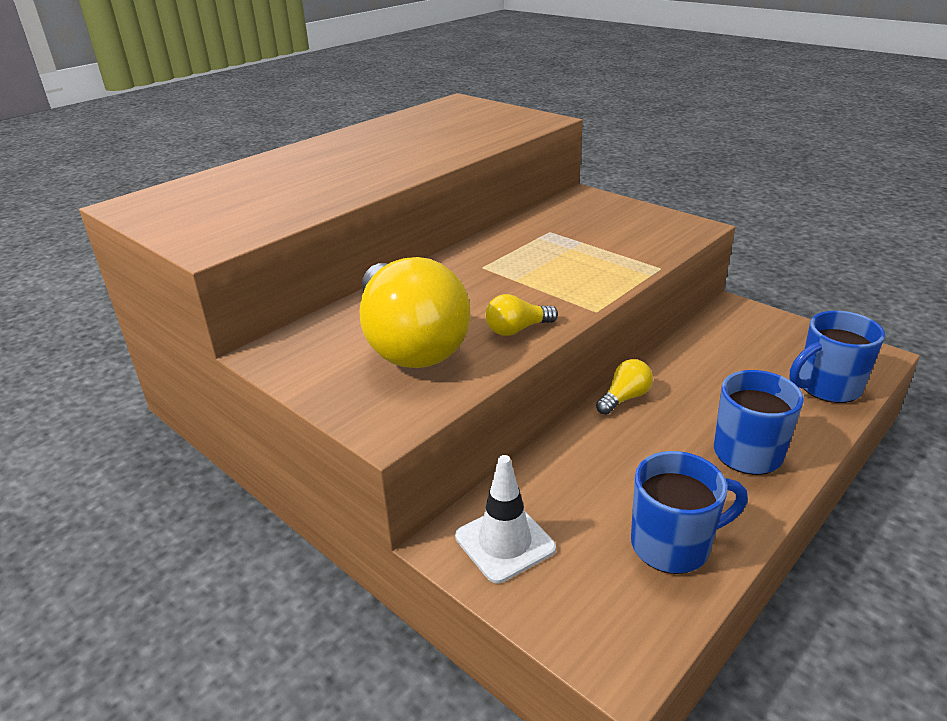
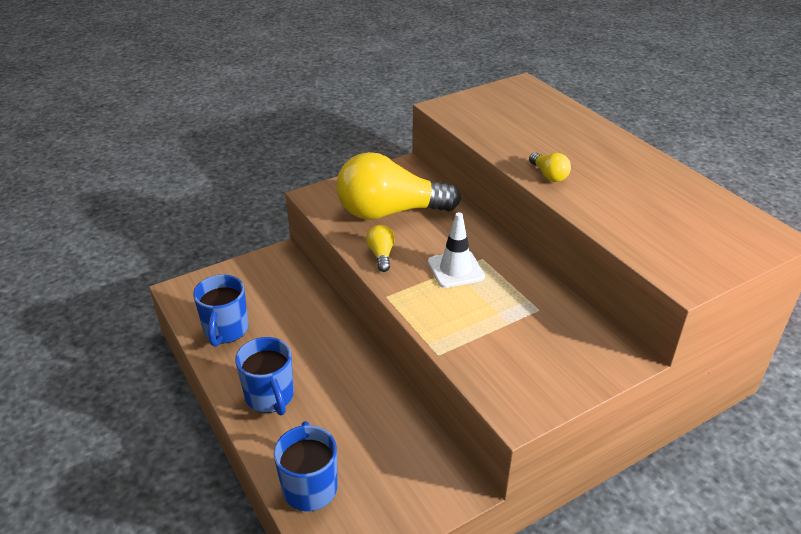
camera: 105 degrees right, 5 degrees up
white traffic cone [455,455,556,583] -> white traffic cone moved to [428,212,485,288]
yellow light bulb [596,359,653,415] -> yellow light bulb moved to [529,153,571,182]

